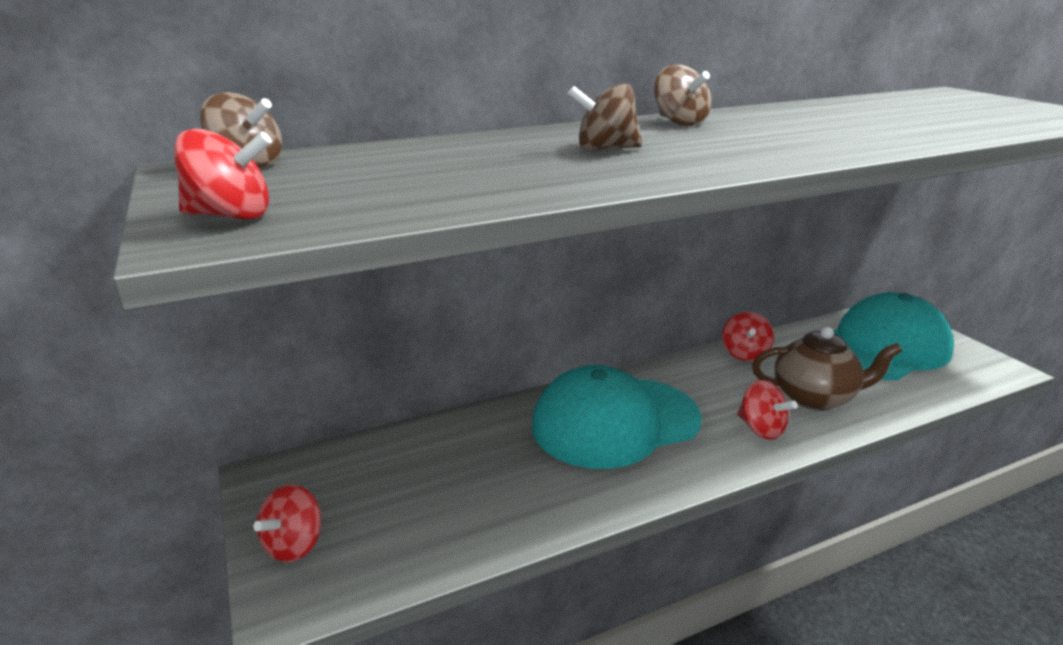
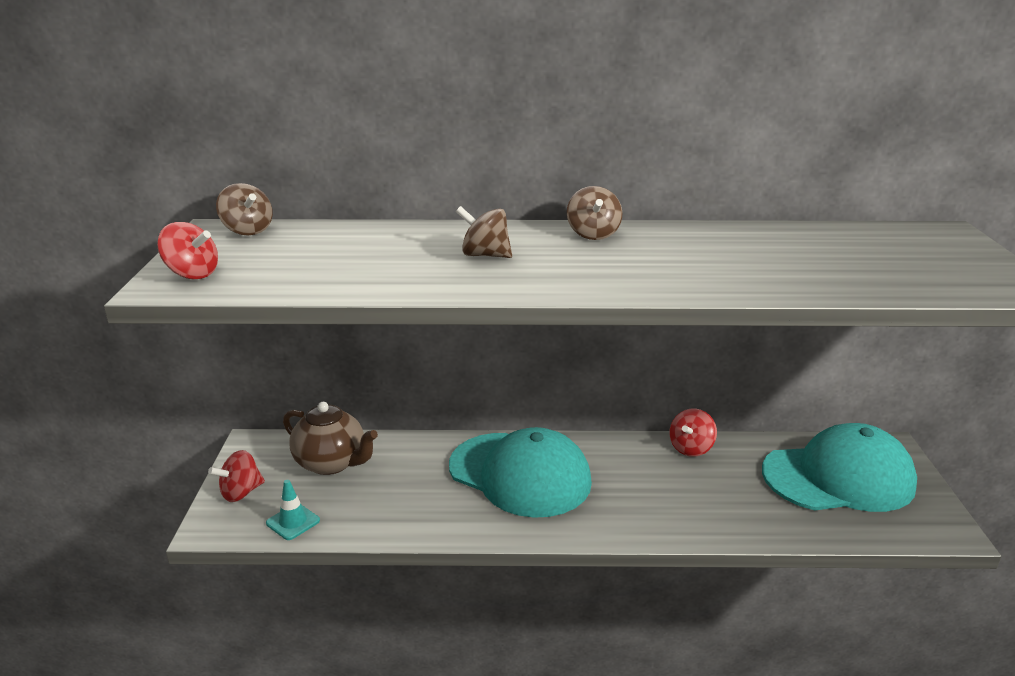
camera: 25 degrees right, 0 degrees up
turquoise cap [532,365,702,469] -> turquoise cap turned 150 degrees counterclockwise [449,427,592,518]
red spinning top [737,380,797,440] -> none
brown teapot [752,327,902,411] -> brown teapot moved to [283,402,378,475]
none -> turquoise traffic cone [266,480,320,540]

